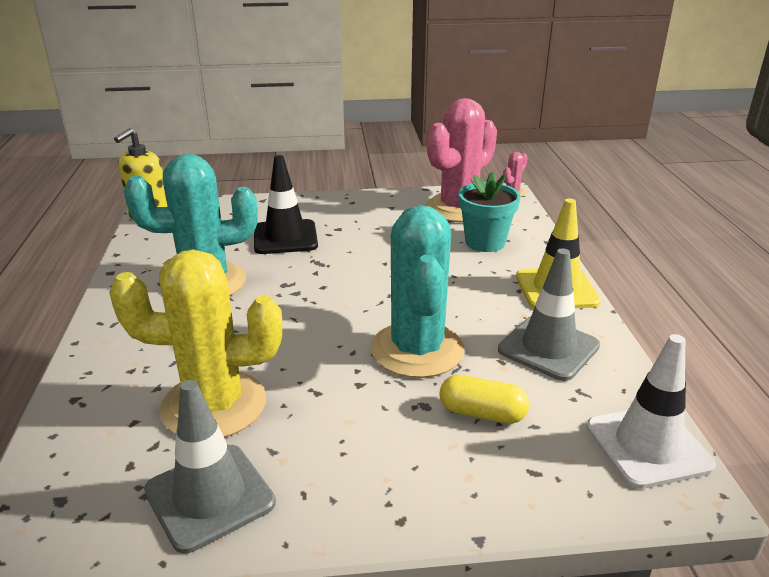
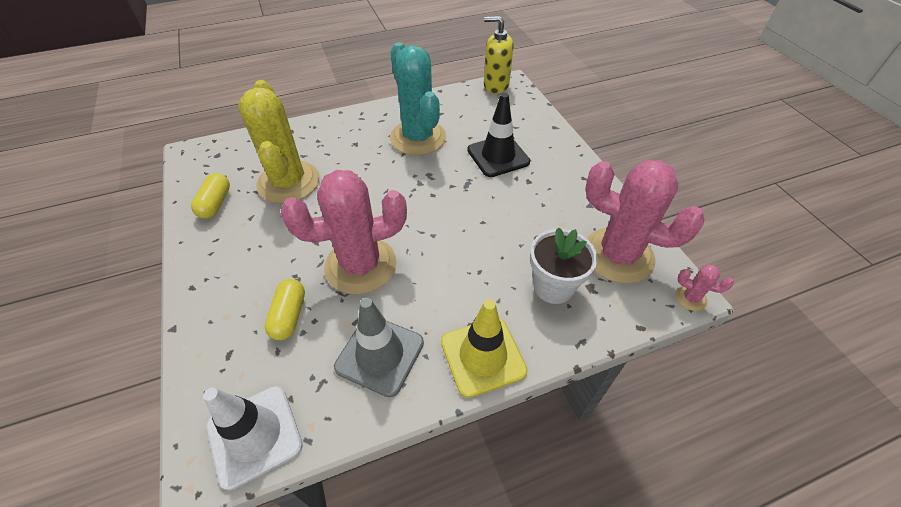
camera: 75 degrees right, 20 degrees up
grey traffic cone [144,380,276,554] -> yellow capsule [191,173,230,219]
turquoise cactus [371,205,464,378] -> pink cactus [281,170,407,294]
turquoise flower pot [458,171,521,252] -> white flower pot [530,227,597,304]

